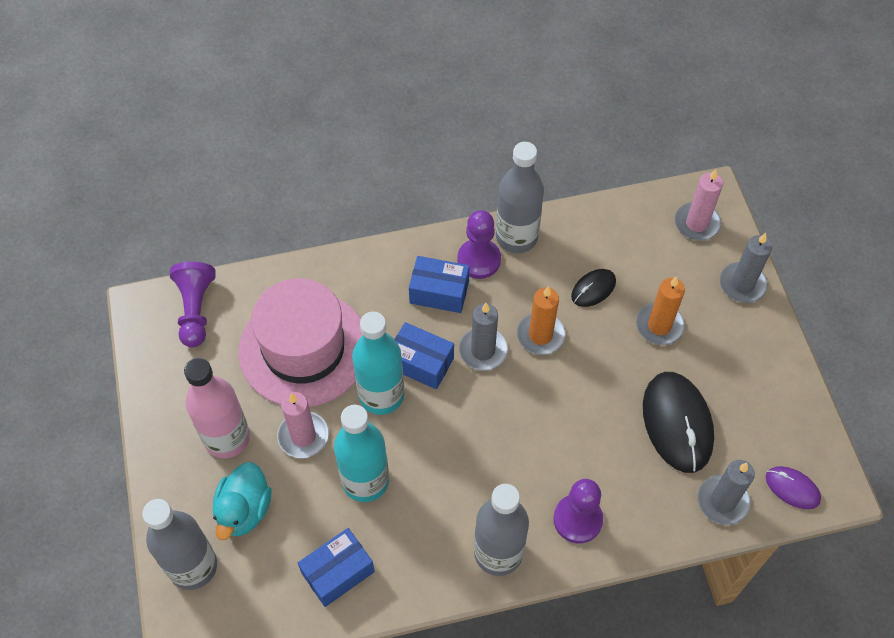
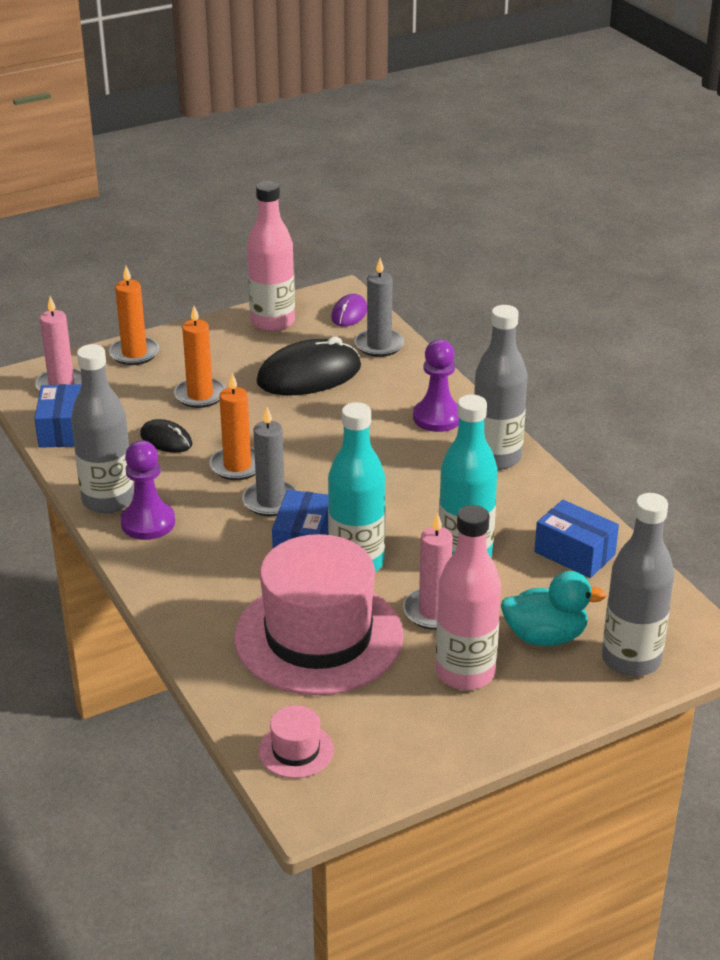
camera: 105 degrees left, 25 degrees down
purple pawn [170,262,216,347] -> pink hat [258,705,334,778]
blue box [409,256,470,313] -> blue box moved to [34,384,81,448]
grey candle [720,233,772,303] -> orange candle [109,266,159,365]
none -> pink bottle [247,181,295,332]

